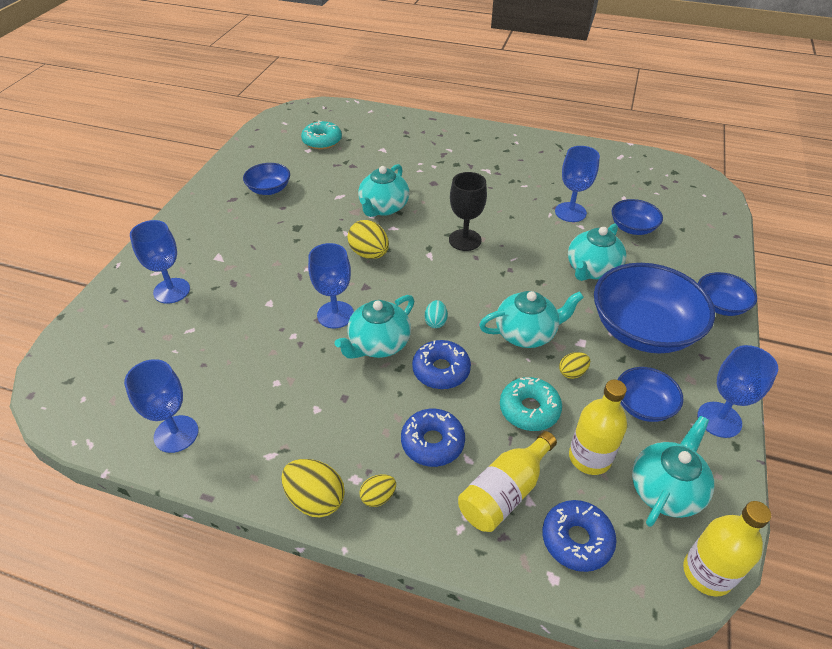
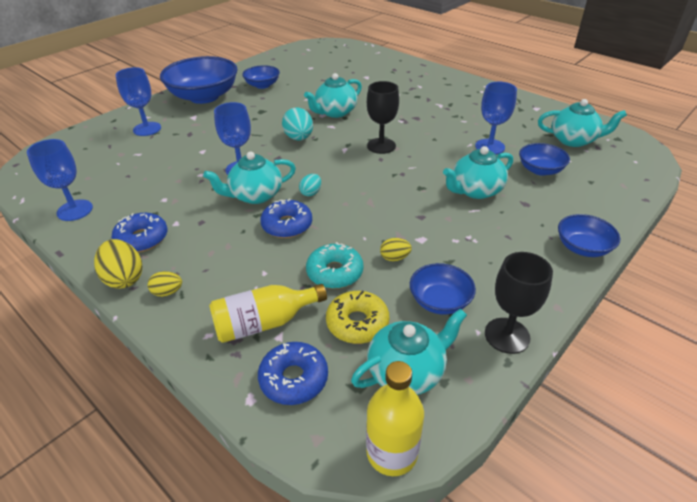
camera: 25 degrees right, 5 degrees down
turquoise donut [301,121,342,149] -> none
yellow egg [347,220,389,259] -> turquoise egg [282,108,313,140]
blue donut [401,409,465,467] -> blue donut moved to [111,213,167,252]
turquoise teapot [479,291,584,348] -> turquoise teapot moved to [538,99,627,147]
yellow bottle [569,380,627,475] -> yellow donut [326,290,389,344]
blue bowl [594,263,715,354] -> blue bowl moved to [160,56,238,104]
blue goblet [697,345,778,438] -> black goblet [485,252,553,354]

